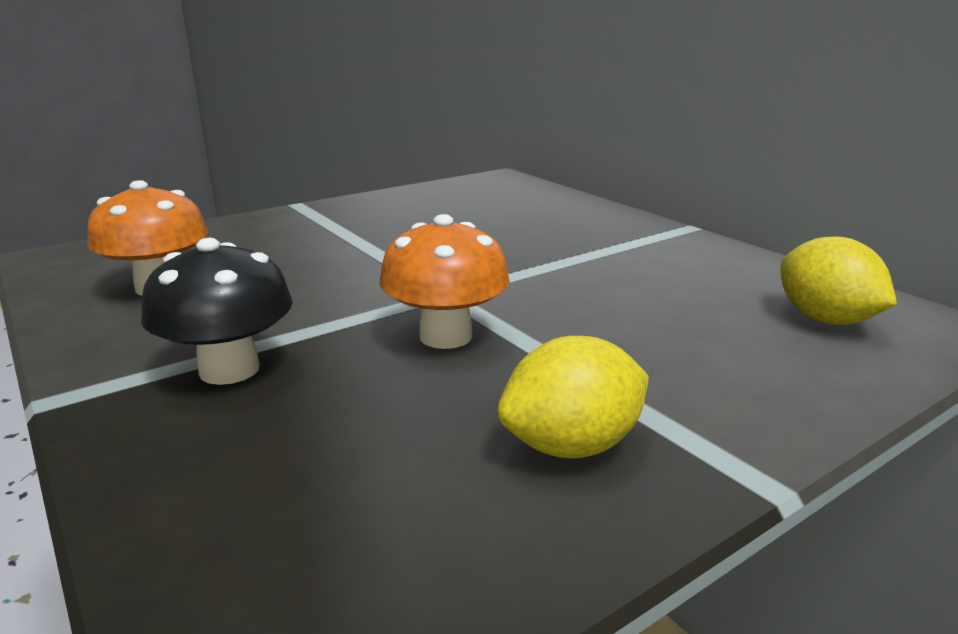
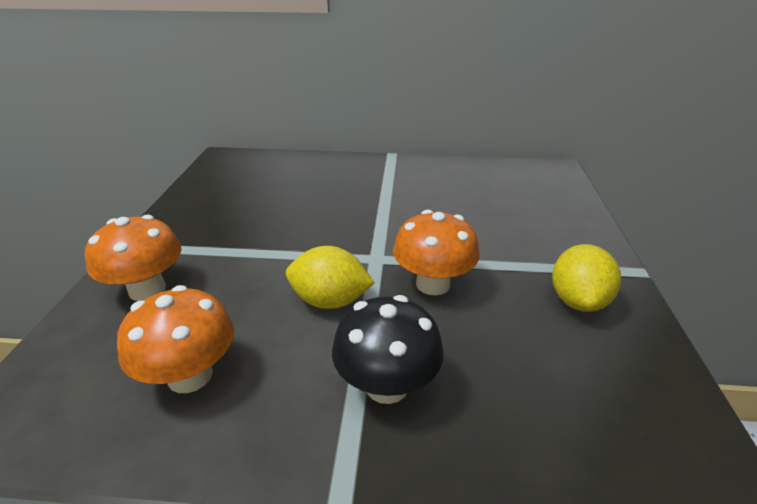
camera: 50 degrees left, 10 degrees up
yellow lemon [781,237,897,325] -> yellow lemon moved to [286,246,374,309]
none -> orange mushroom [85,215,182,301]

